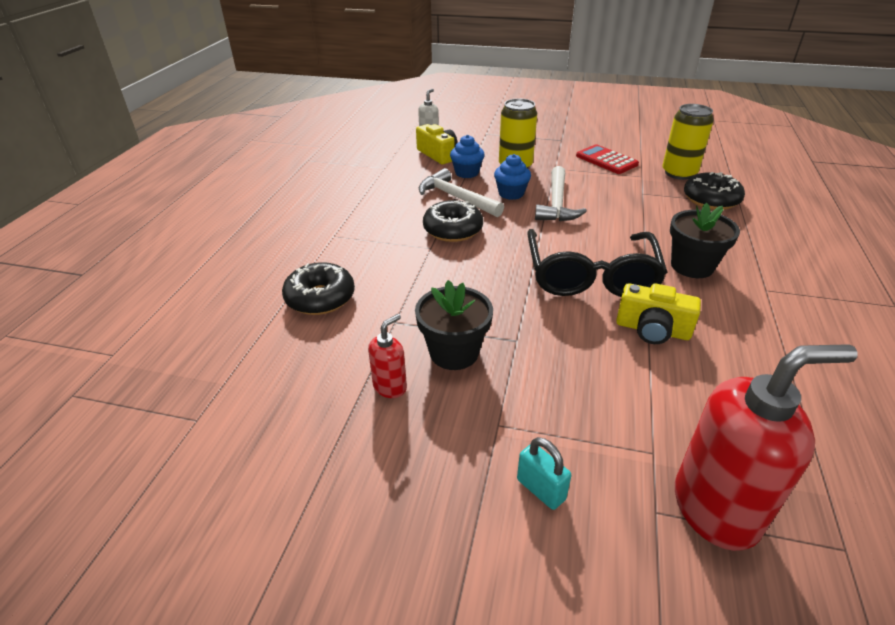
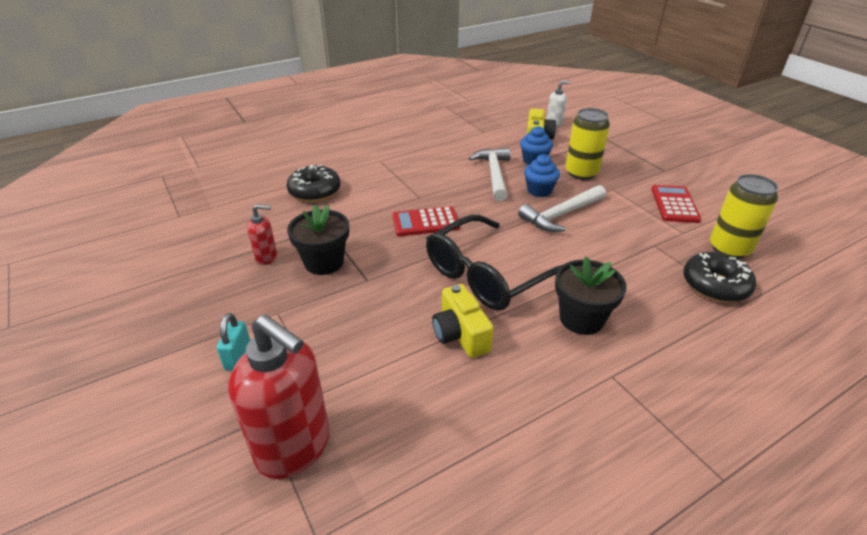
camera: 45 degrees right, 0 degrees up
black donut [423,200,483,242] -> none
none -> red calculator [392,206,460,236]

